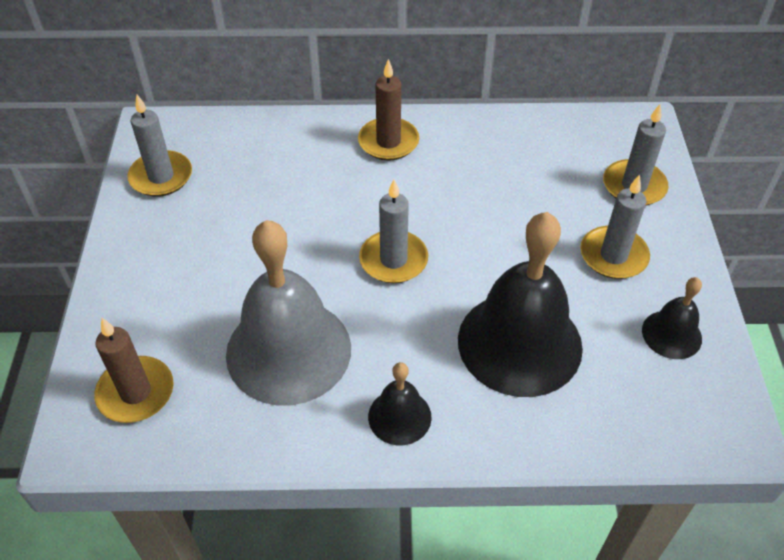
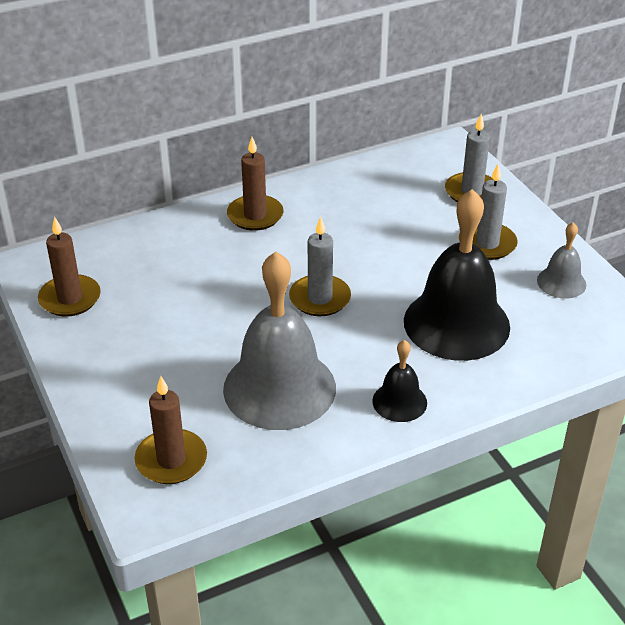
camera: 25 degrees left, 10 degrees down
grey candle [127,95,192,197] -> brown candle [38,216,101,317]
black bell [642,277,702,359] -> grey bell [537,222,586,299]

